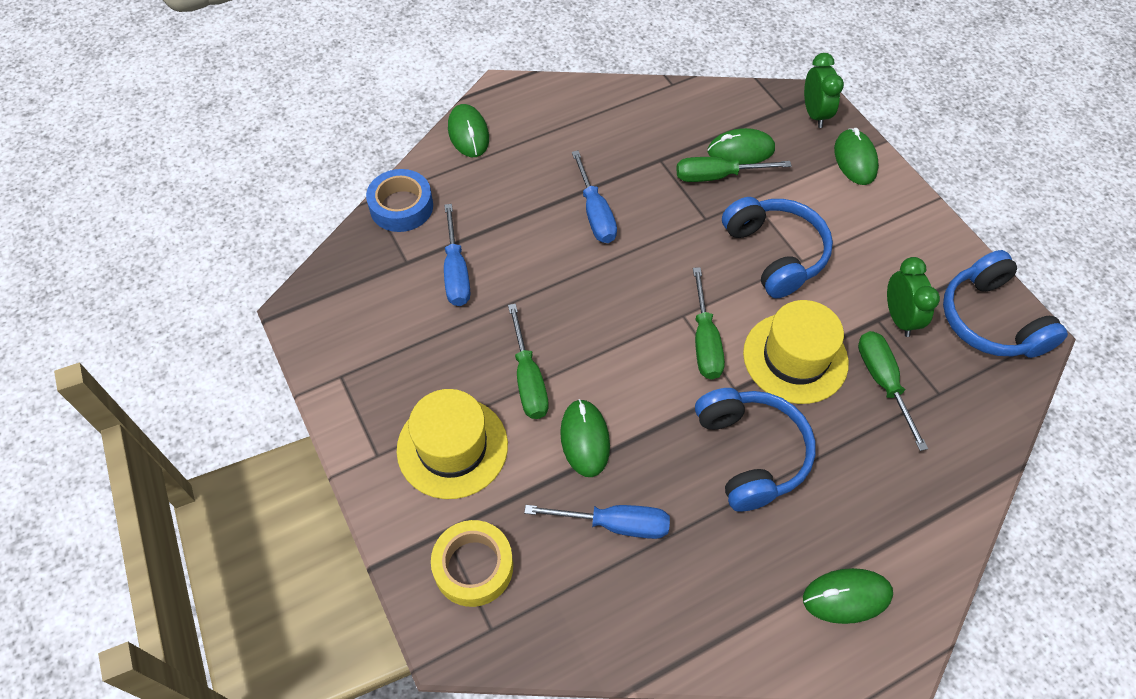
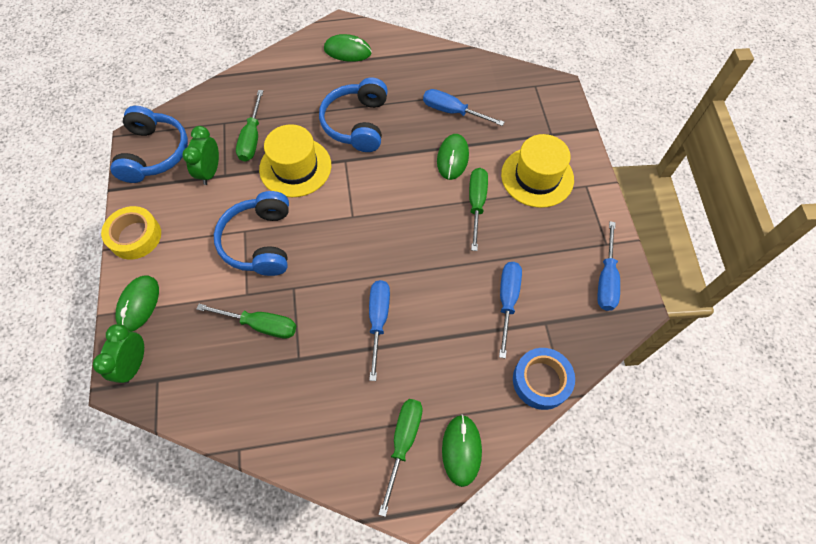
camera: 160 degrees left, 5 degrees up
yellow tape [431,520,513,607] -> yellow tape moved to [101,206,161,260]
green screwdriver [693,267,725,379] -> green screwdriver moved to [378,399,423,517]
green mouse [708,128,775,164] -> none
none -> blue screwdriver [597,221,620,311]

